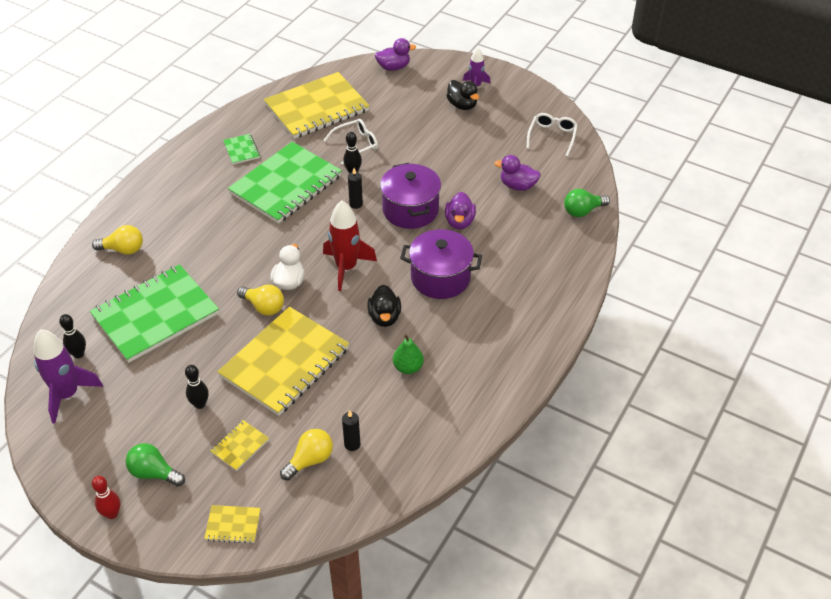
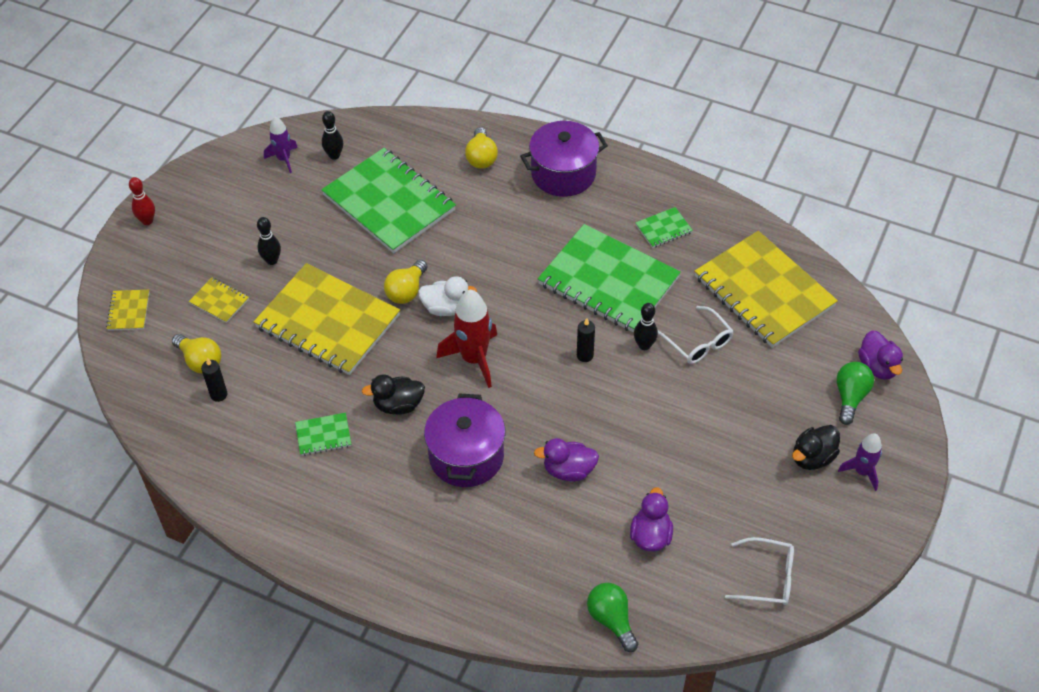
camera: 85 degrees right, 5 degrees up
purple rocket [34,329,103,424] -> purple rocket [264,116,298,173], size x0.59
green light bulb [126,443,185,487] -> green light bulb moved to [837,362,874,425]
purple pot [380,163,441,229] -> purple pot moved to [520,121,608,197]
green pear [393,334,424,374] -> green notebook [295,413,351,456]

